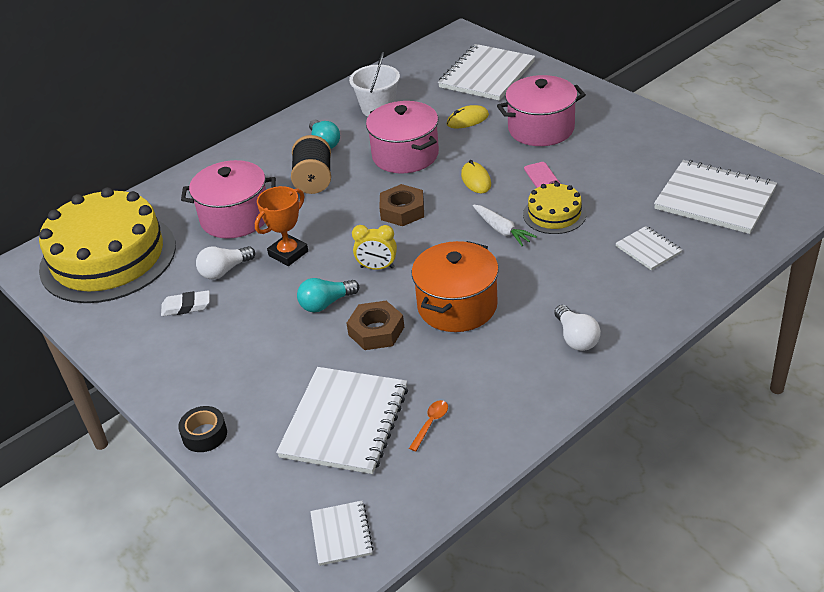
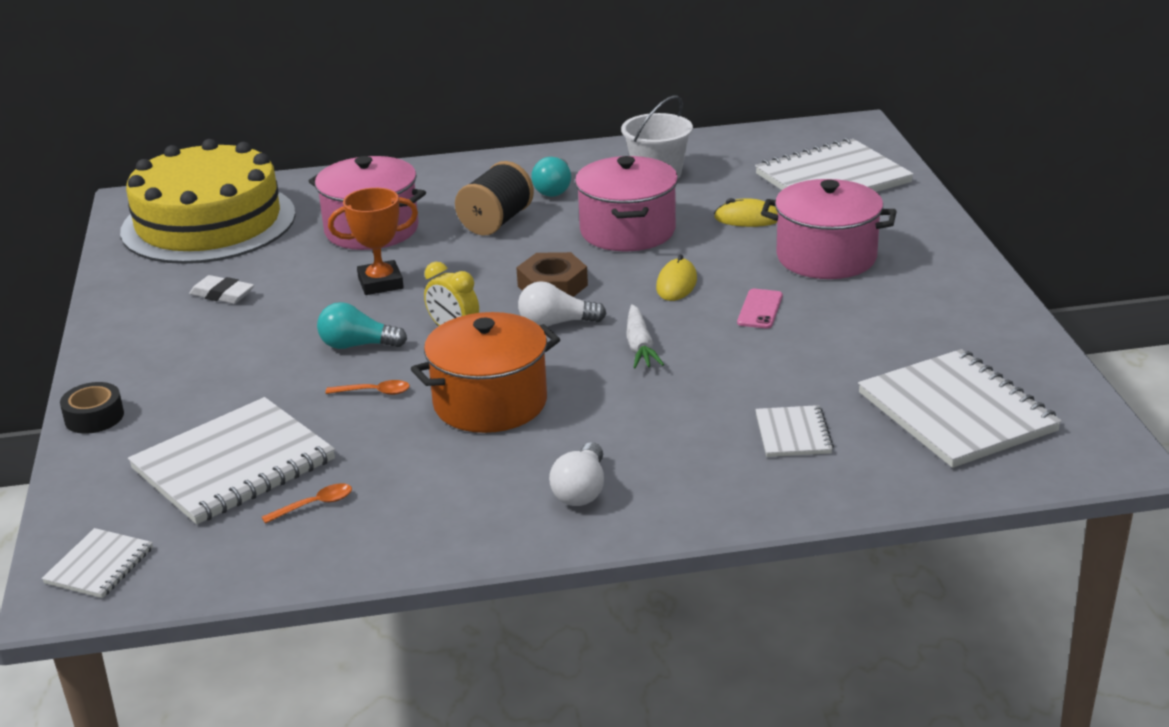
camera: 30 degrees right, 10 degrees down
white light bulb [196,246,255,279] -> white light bulb moved to [518,281,607,327]
brown nut [347,301,404,350] -> orange spoon [326,380,410,395]
yellow cake [523,182,586,234] -> none

